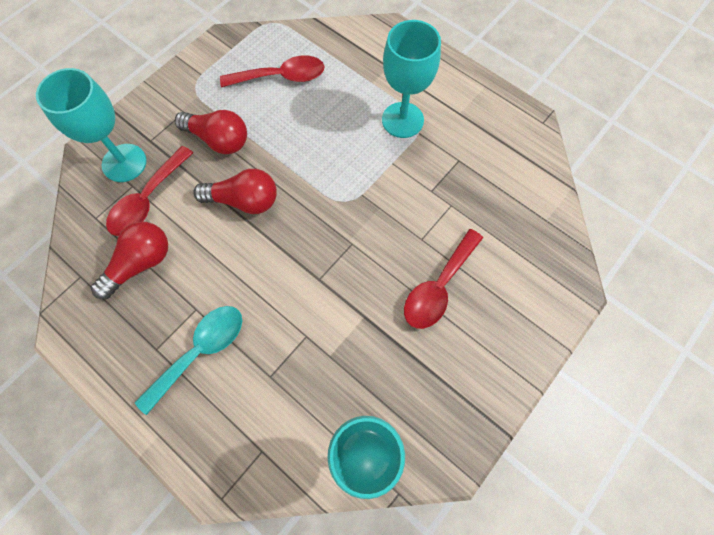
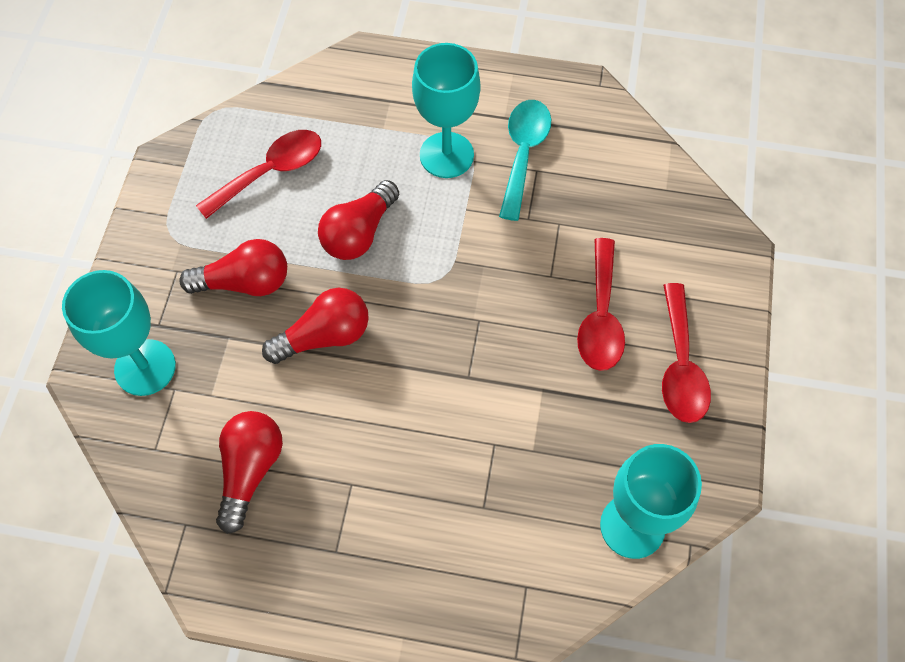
camera: 30 degrees left, 5 degrees down
red spoon [106,146,193,236] -> red spoon moved to [662,283,711,423]
turquoise spoon [135,306,242,415] -> turquoise spoon moved to [499,100,551,221]
none -> red light bulb [318,180,399,260]

